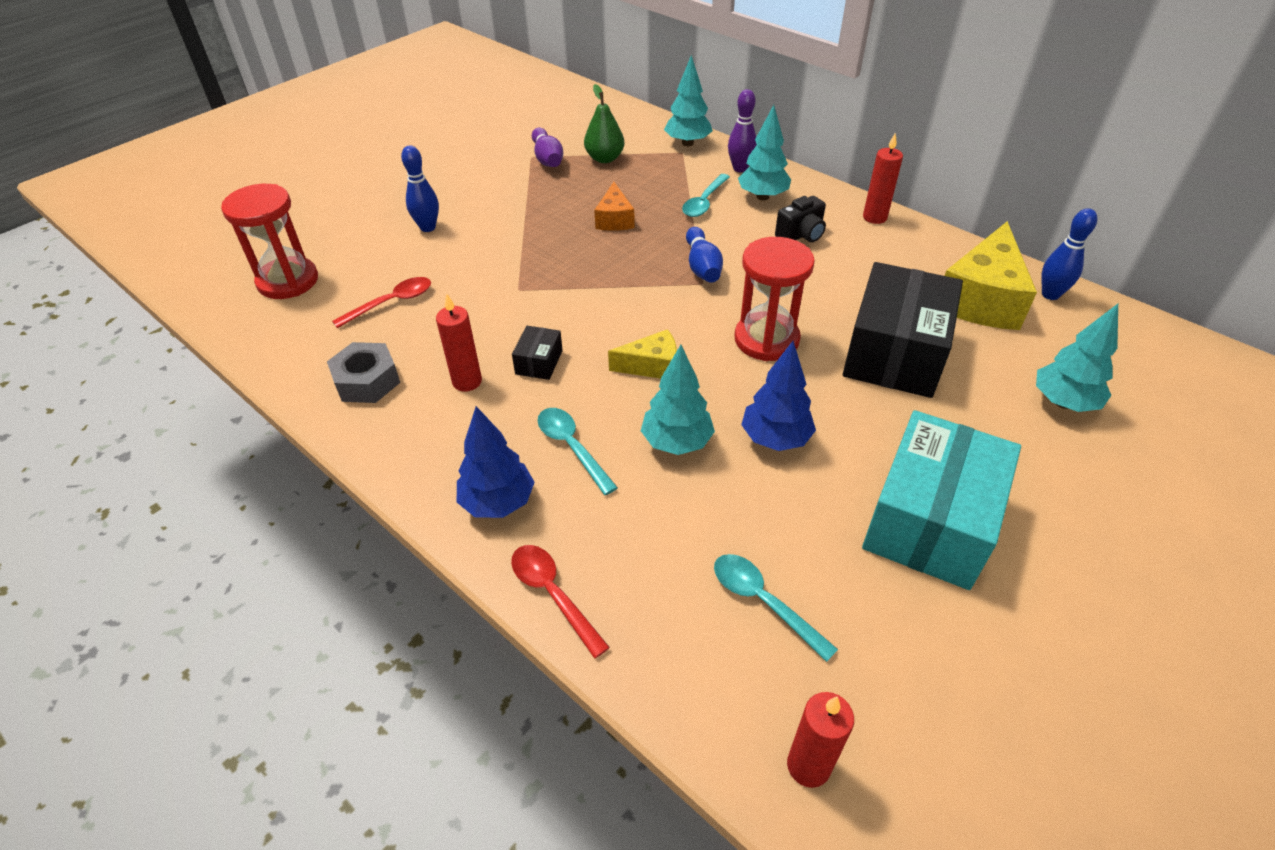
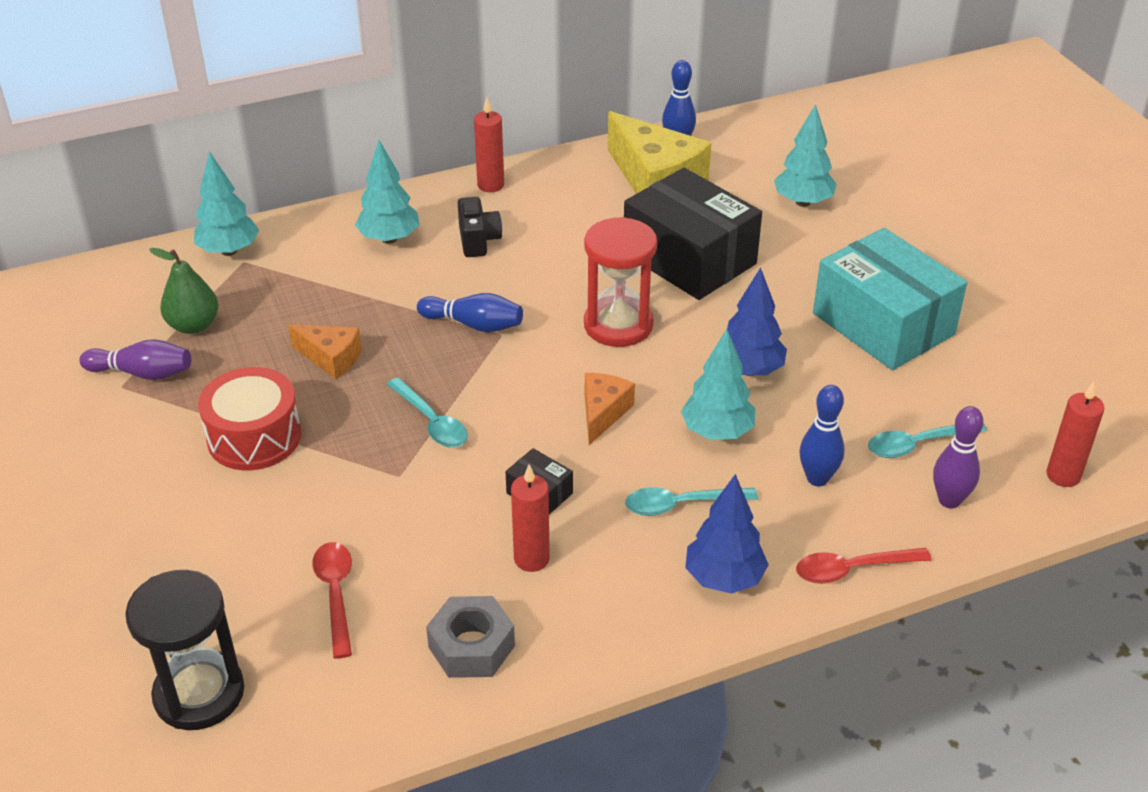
camera: 65 degrees left, 5 degrees down
red hourglass [221,184,318,299] -> black hourglass [125,570,244,730]
blue bowling pin [401,145,439,232] -> blue bowling pin moved to [800,385,845,486]
yellow cheese [608,329,677,379] -> orange cheese [585,373,635,445]
turquoise spoon [682,174,730,217] -> turquoise spoon moved to [387,377,468,448]
purple bowling pin [728,89,757,172] -> purple bowling pin moved to [933,406,984,508]
none -> red drum [198,367,301,470]

